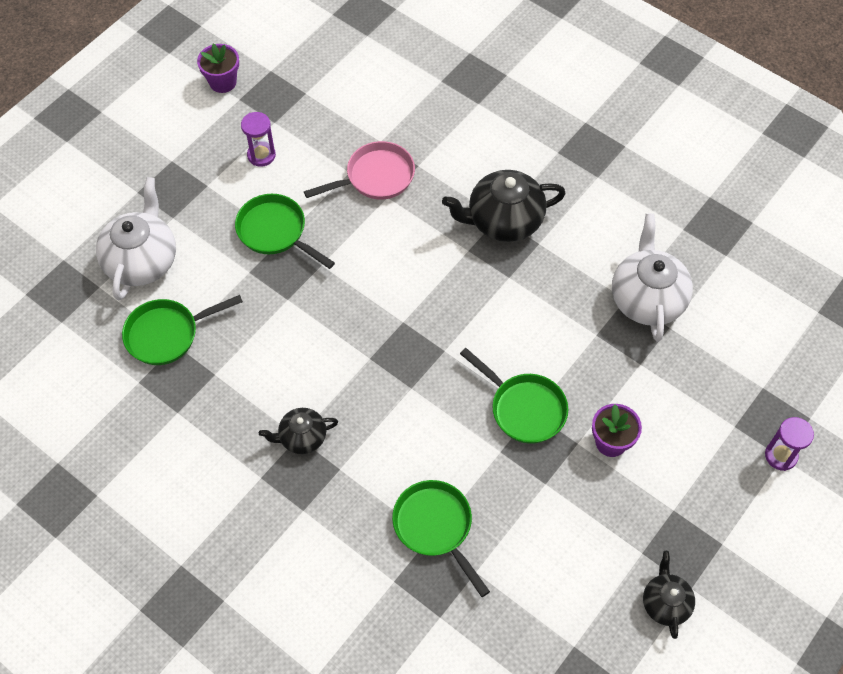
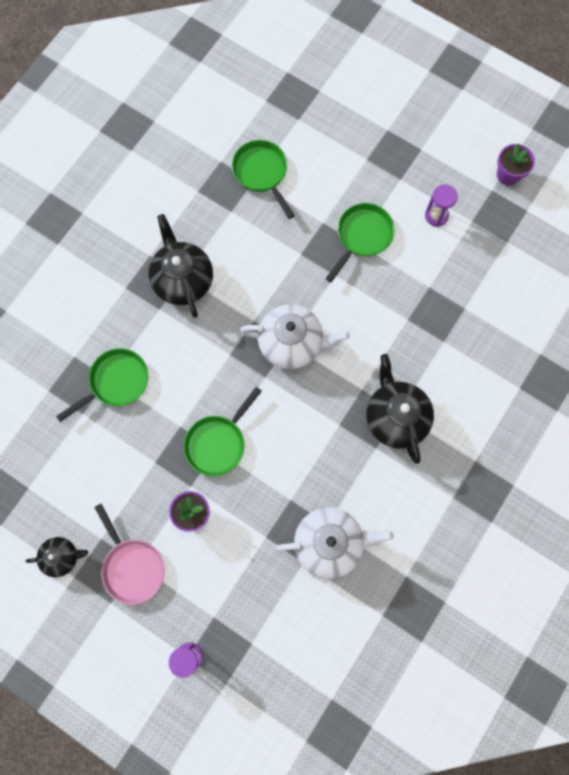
camera: 85 degrees right, 15 degrees up
white teapot [96,177,176,300] -> white teapot moved to [240,304,350,369]
black teapot [259,408,338,454] -> black teapot [148,214,213,318], size x1.75
pink pan [304,141,415,199] -> pink pan moved to [94,504,165,605]

